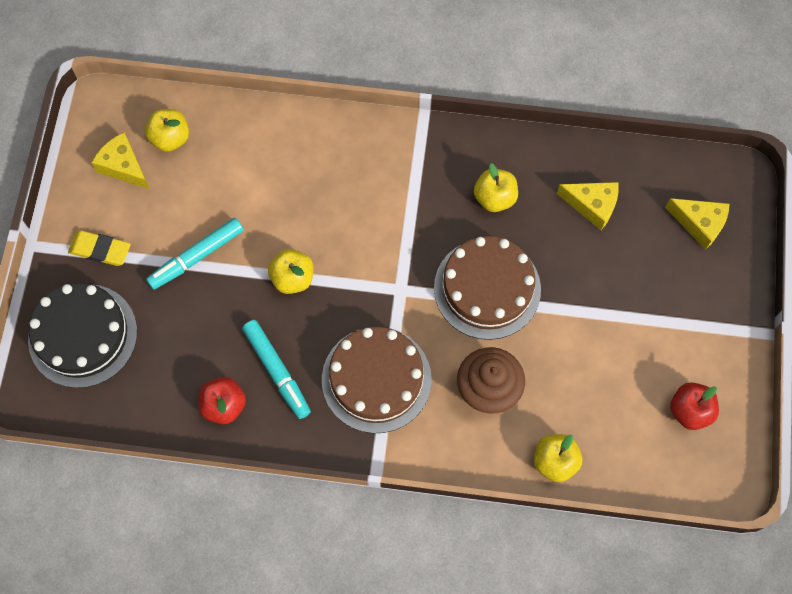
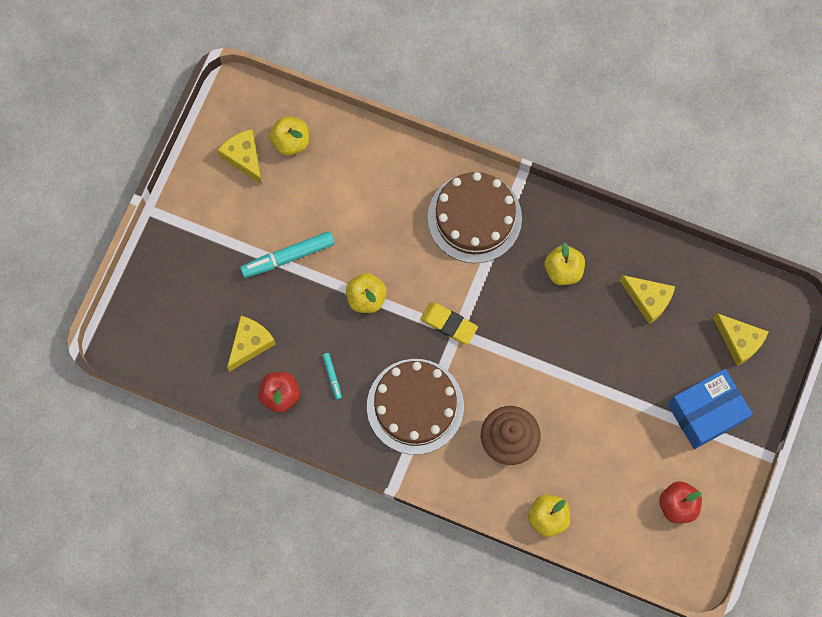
camera: 15 degrees right, 5 degrees up
black cake [28,283,137,388] -> none
yellow eraser [68,230,131,266] -> yellow eraser moved to [420,302,478,344]
turquoise marker [242,320,311,419] -> turquoise marker [322,353,342,400], size x0.49
brown cake [434,236,541,340] -> brown cake moved to [428,172,522,263]
none -> yellow cheese [227,316,276,372]
none -> blue box [668,369,753,449]

